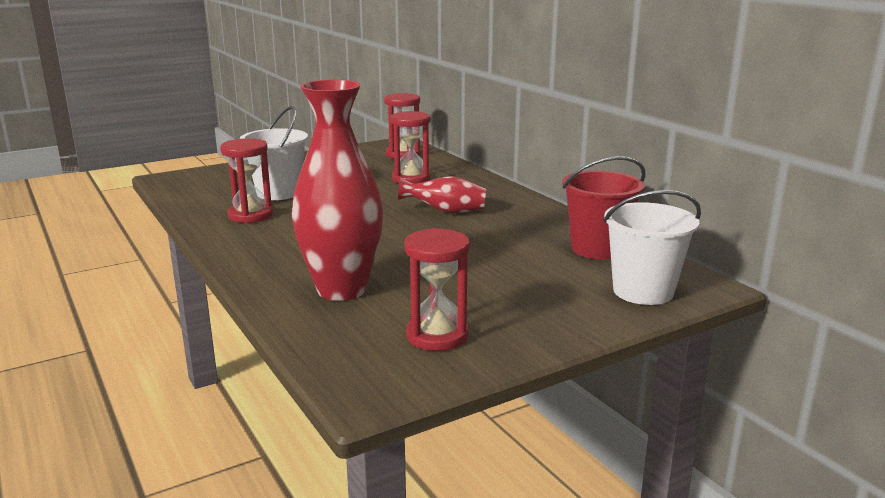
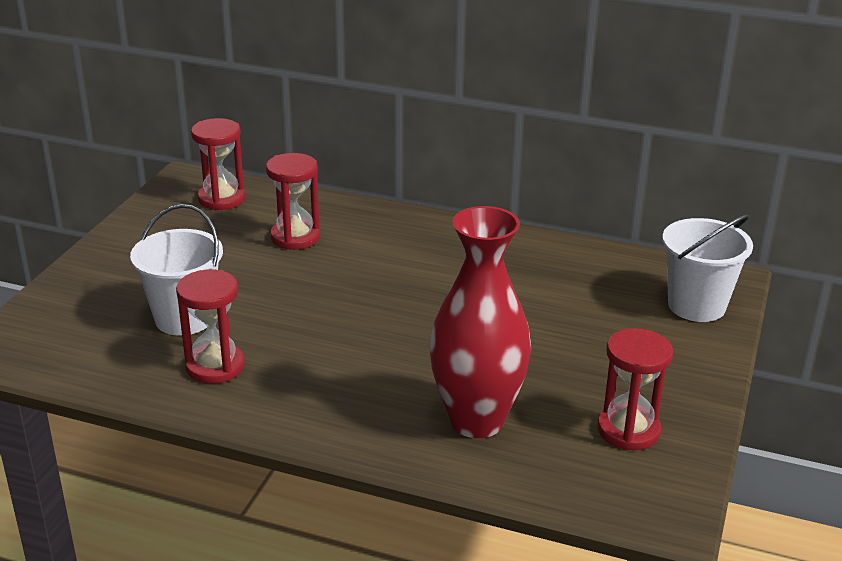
camera: 40 degrees left, 10 degrees up
red vase [398,176,486,213] -> none
red bucket [562,156,646,260] -> none

